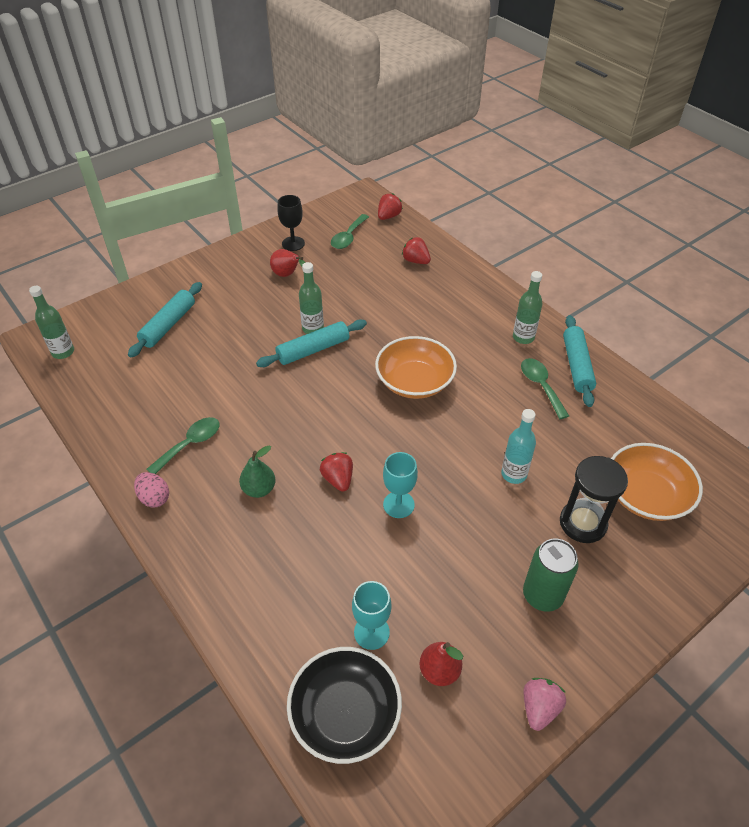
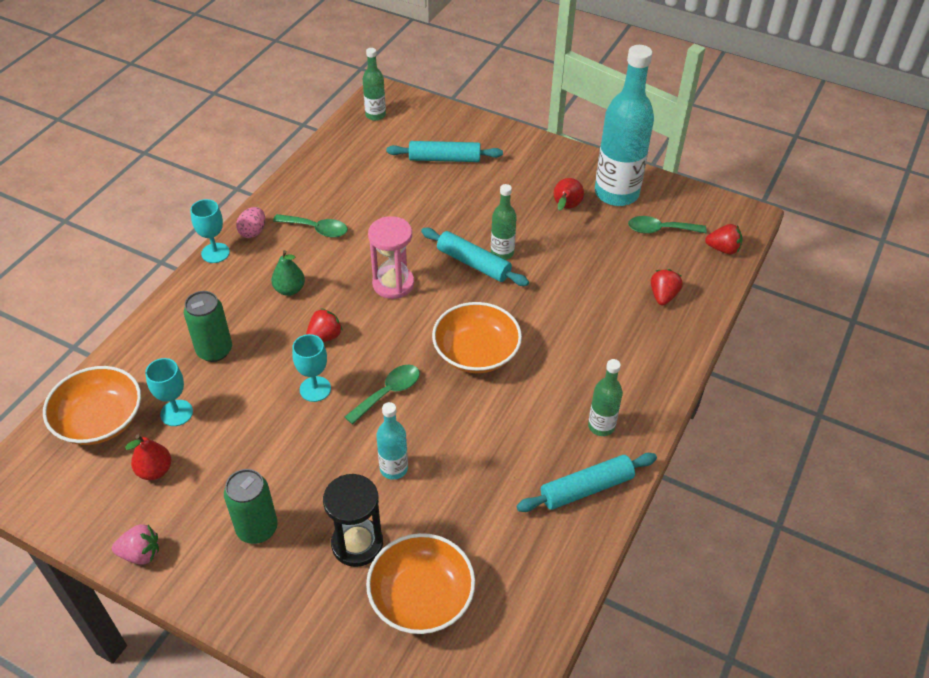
camera: 65 degrees right, 0 degrees up
black goblet [277,195,305,251] -> turquoise bottle [595,45,654,206]
black bowl [287,647,402,764] -> orange bowl [43,366,141,445]
green spoon [521,358,569,419] -> green spoon moved to [345,365,420,424]
none -> green can [184,291,232,362]
none -> turquoise goblet [190,199,230,263]
none -> pink hourglass [368,216,414,299]

